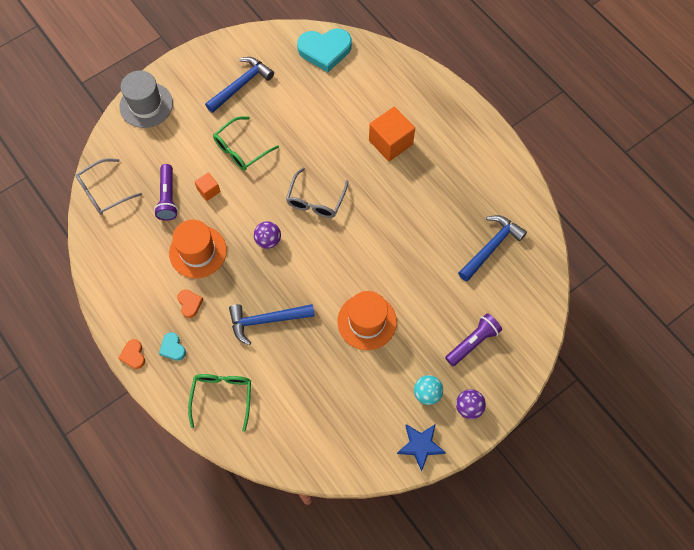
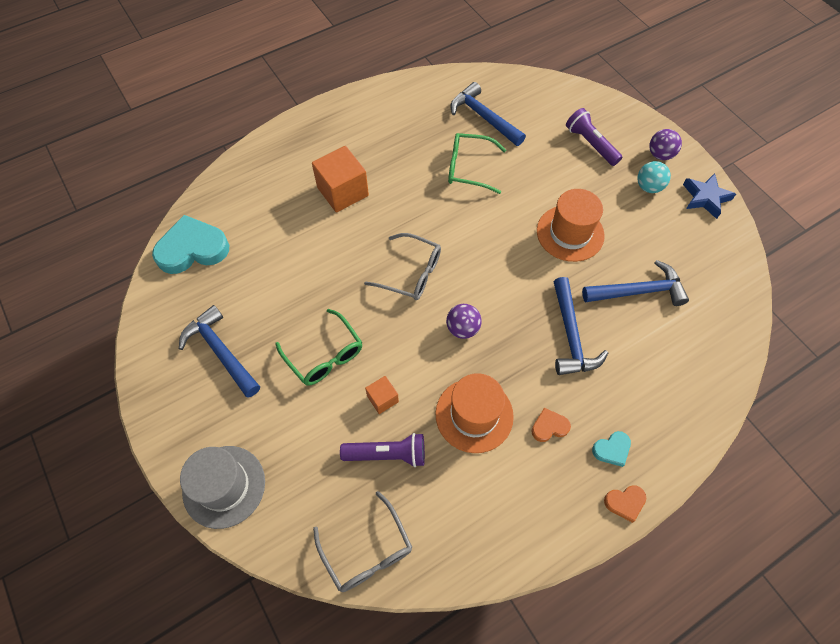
camera: 85 degrees left, 5 degrees down
green glasses [188,374,251,432] -> green glasses moved to [448,133,506,194]
turquoise heart [297,28,352,72] -> turquoise heart turned 105 degrees counterclockwise [152,215,229,274]
none -> blue hammer [582,260,689,306]

